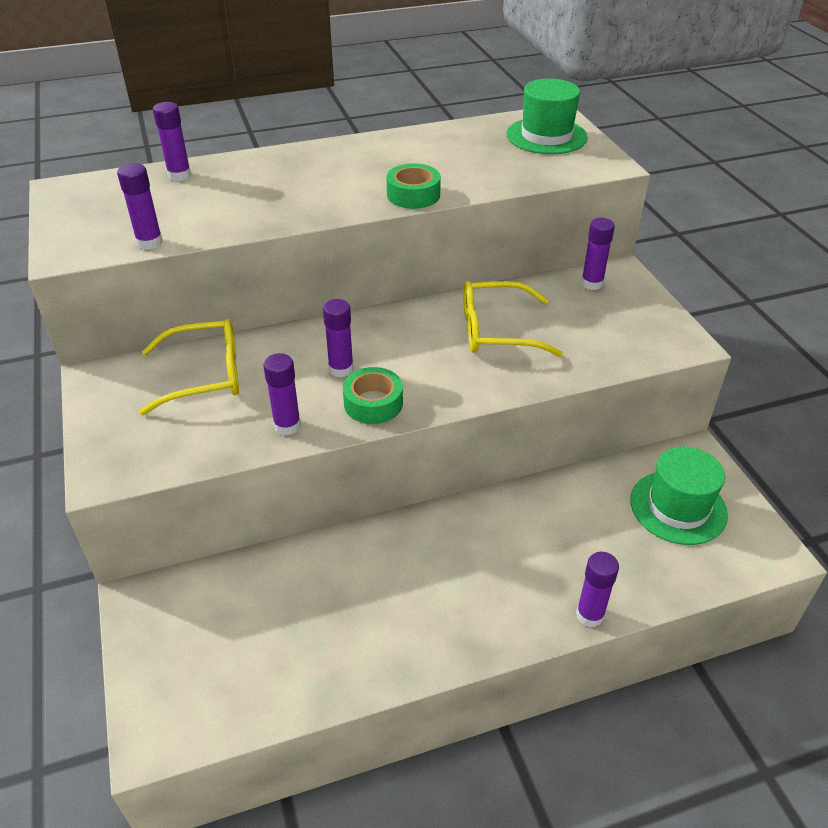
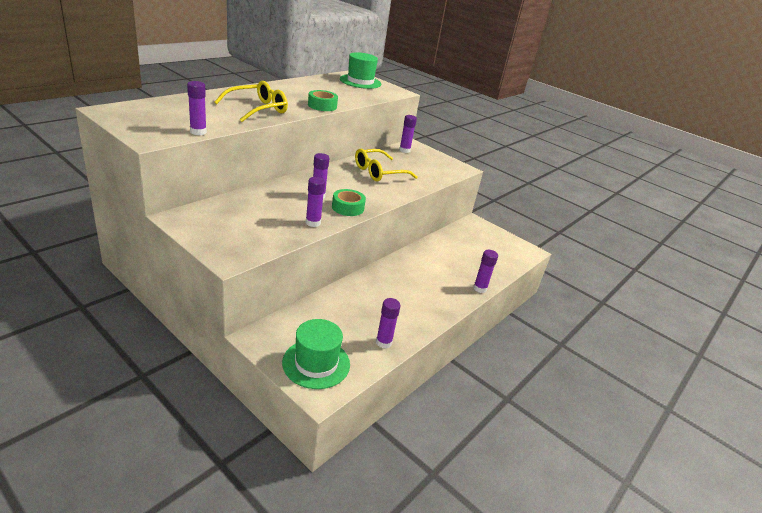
camera: 35 degrees left, 10 degrees down
yellow glasses [139,319,239,415] -> yellow glasses moved to [214,81,288,122]
purple glue stick [153,102,191,181] -> purple glue stick moved to [376,298,401,349]
green hat [630,446,728,545] -> green hat moved to [282,319,350,389]

